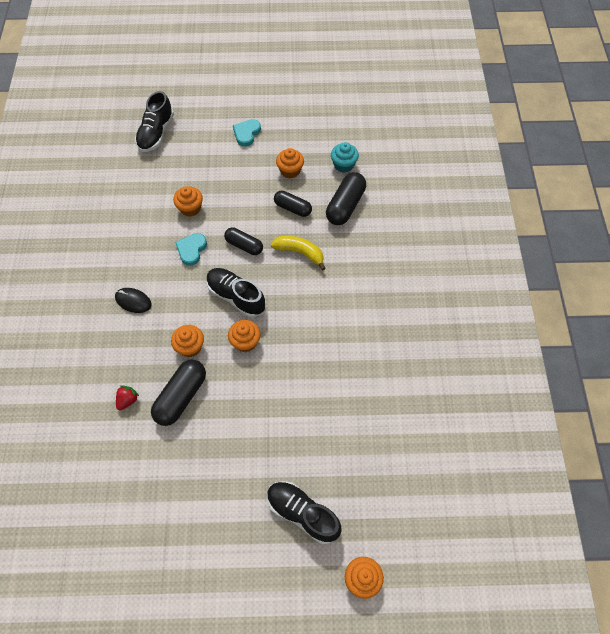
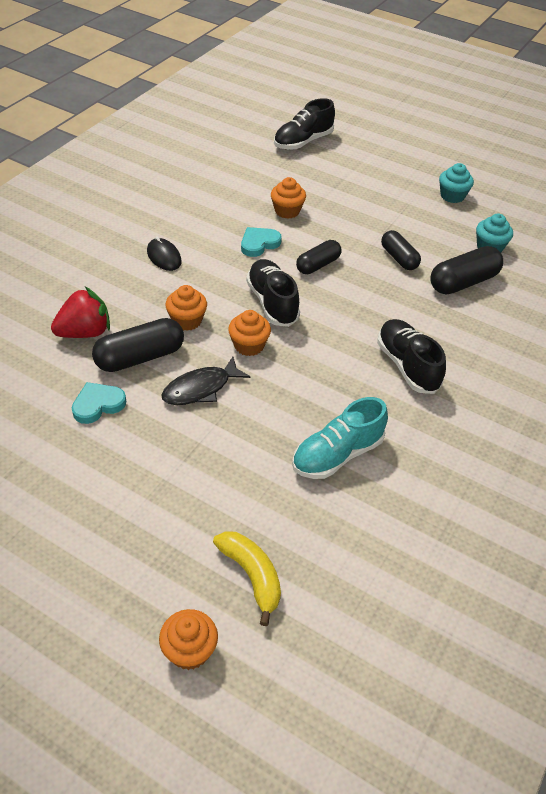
camera: 30 degrees right, 15 degrees down
red strawberry [116,385,139,411] -> red strawberry [51,287,110,338], size x1.84
black capsule [224,227,263,255] -> black capsule turned 75 degrees clockwise [296,240,341,274]
turquoise heart [233,119,261,147] -> turquoise heart moved to [72,382,126,424]
black shoe [267,481,342,544] -> black shoe moved to [377,319,446,394]
yellow banana [271,236,326,271] -> yellow banana moved to [213,531,281,626]
orange cupcake [276,148,304,178] -> none
none -> black fish [161,357,250,405]
none -> turquoise shoe [292,397,388,479]
none -> turquoise cupcake [439,163,474,203]

